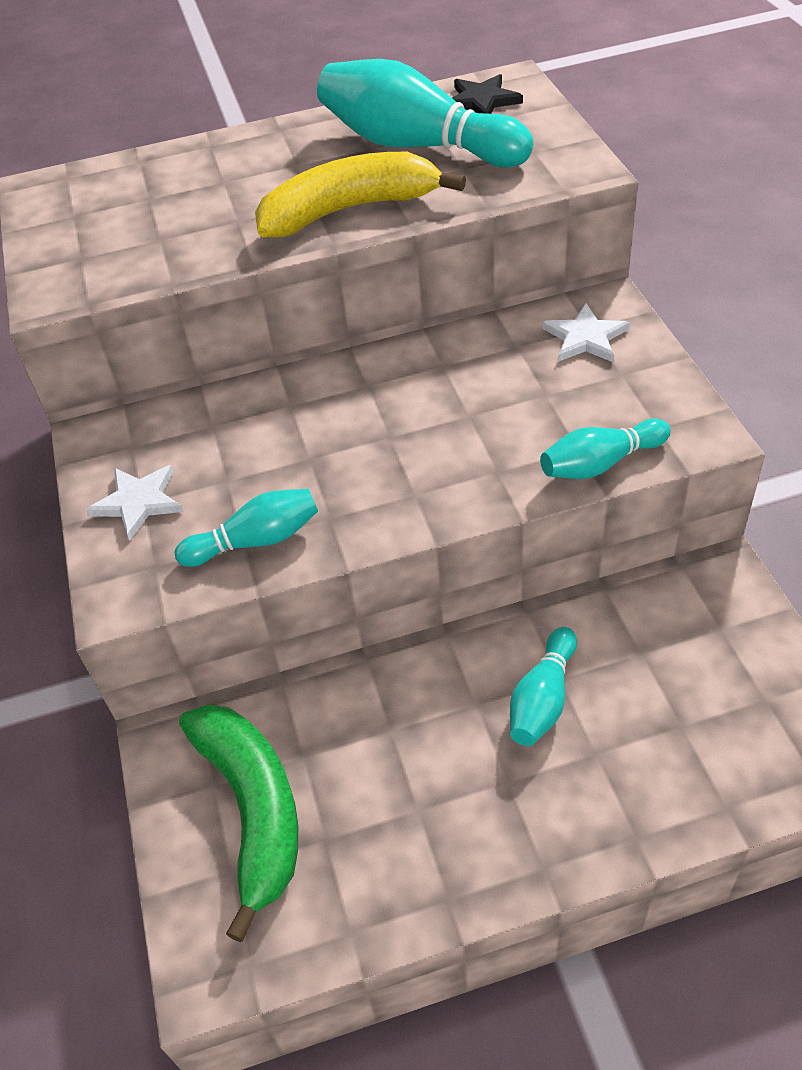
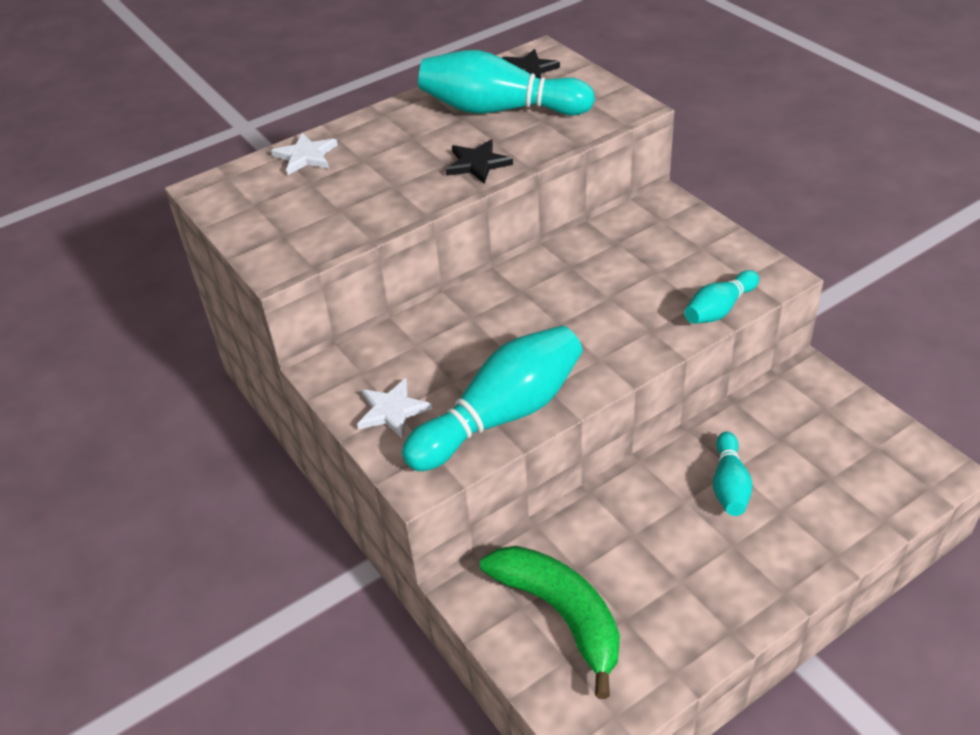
camera: 20 degrees left, 5 degrees down
turquoise bowling pin [175,489,318,567] -> turquoise bowling pin [402,326,583,471], size x1.86
yellow banana [255,152,466,237] -> black star [446,140,513,184]
white star [542,303,630,362] -> white star moved to [271,133,338,175]

